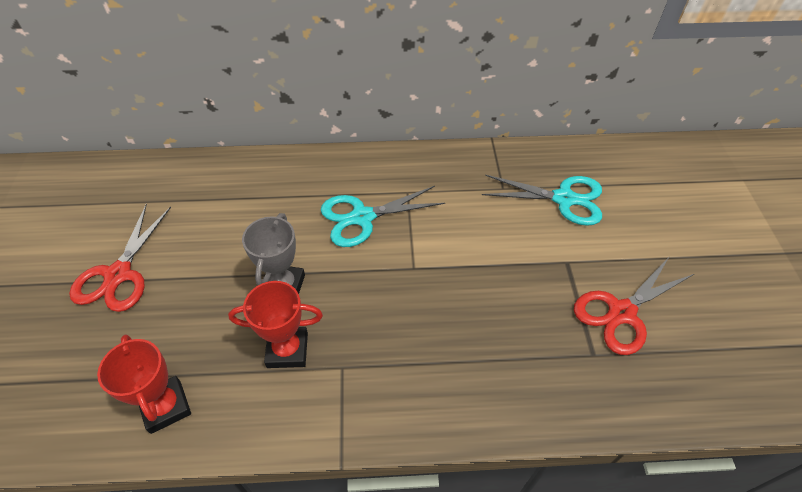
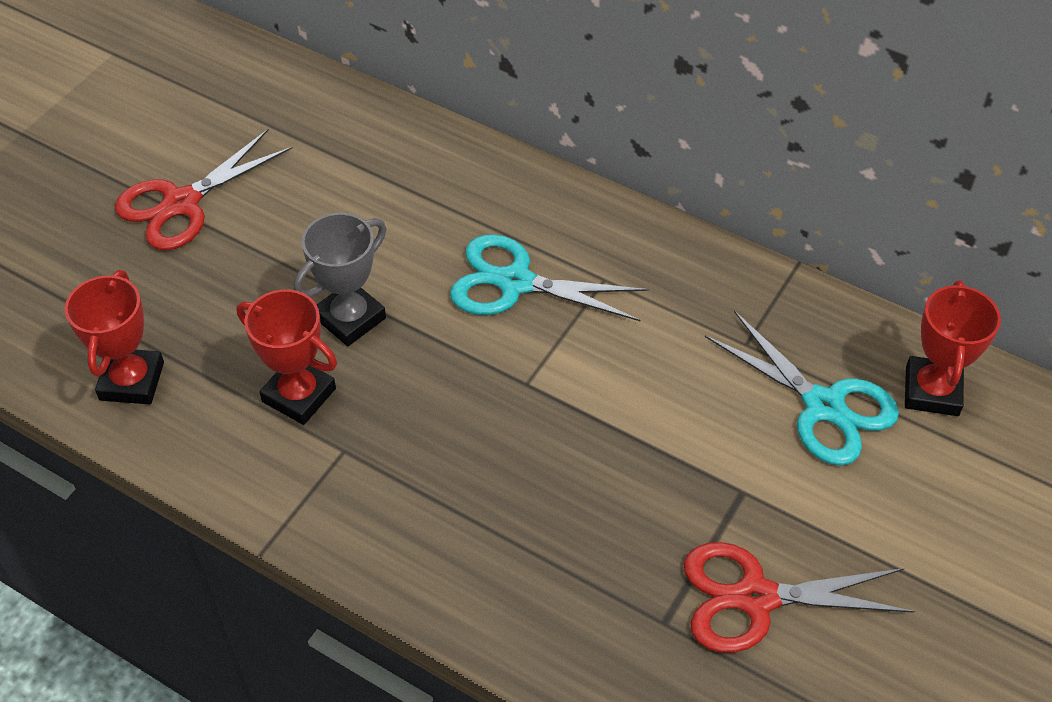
camera: 35 degrees right, 0 degrees up
none -> red trophy [905,280,1001,416]

